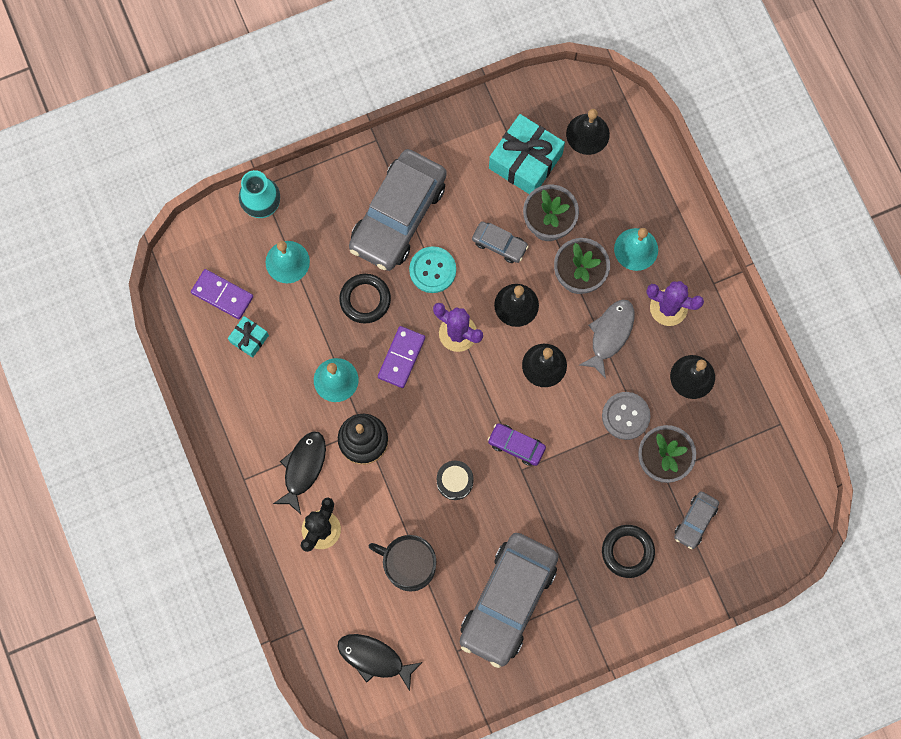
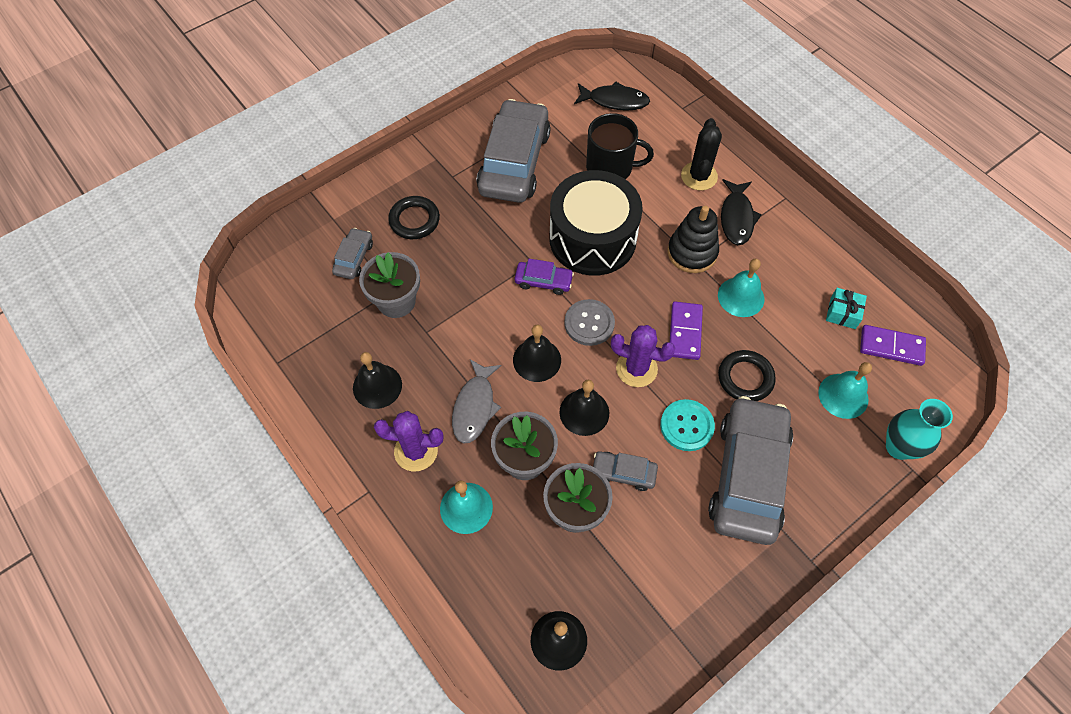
camera: 165 degrees right, 15 degrees down
black drum [437,461,474,500] -> black drum [549,170,643,276], size x2.43
turquoise gift [489,114,565,194] -> none
grey button [602,392,651,440] -> grey button moved to [564,299,615,346]

